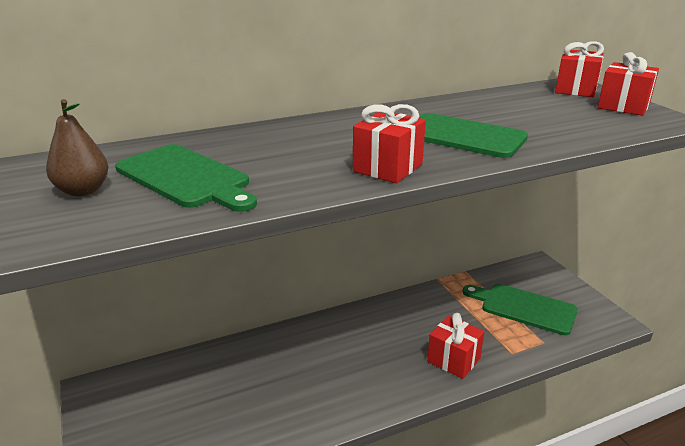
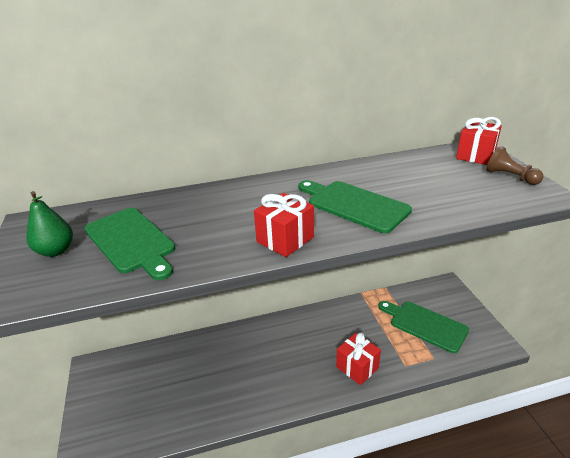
camera: 10 degrees right, 5 degrees up
brown pear [46,99,108,196] -> green pear [26,191,73,257]
red gift [598,52,659,116] -> brown pawn [486,146,543,185]

